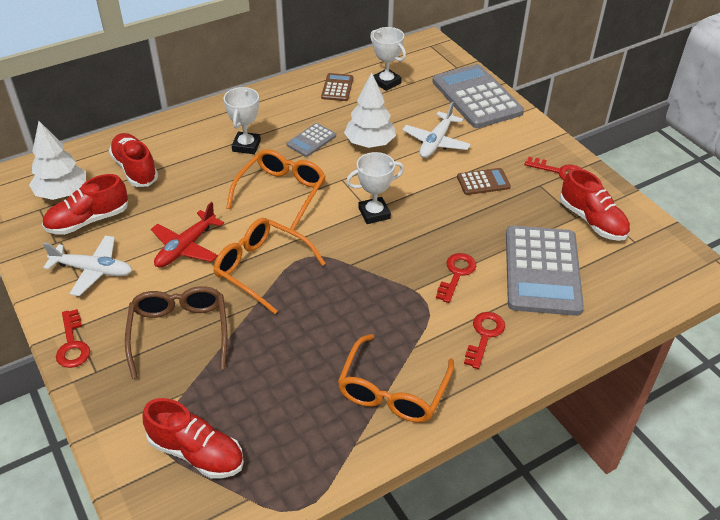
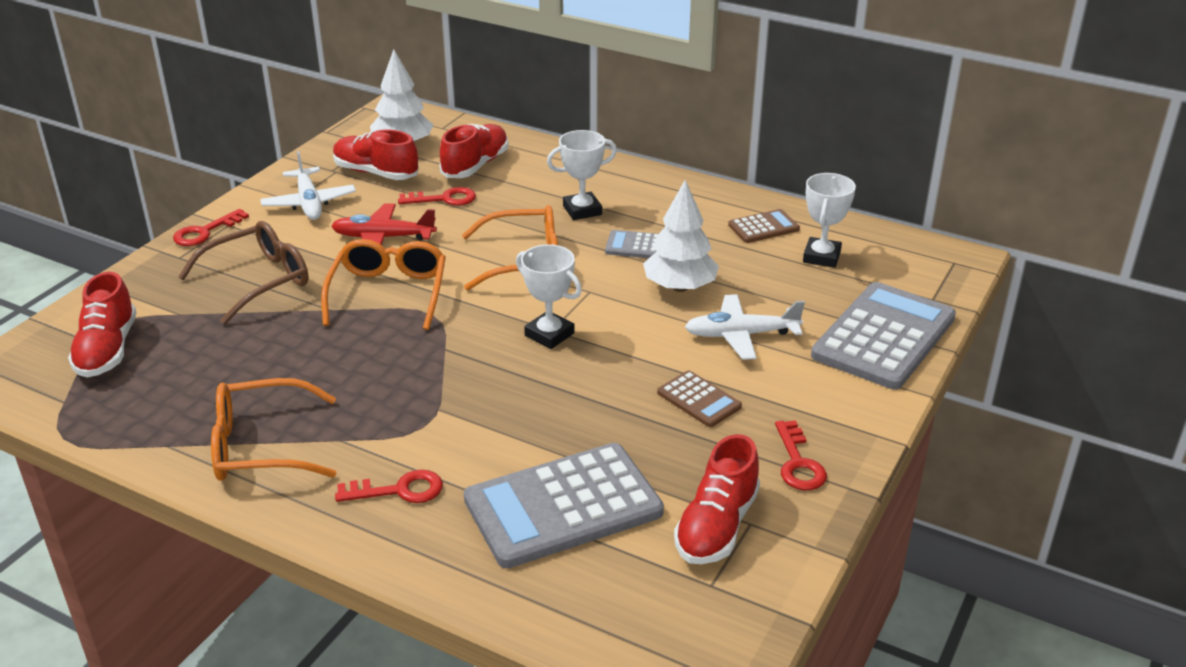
camera: 60 degrees right, 10 degrees down
red key [436,253,476,303] -> red key moved to [398,187,476,206]

